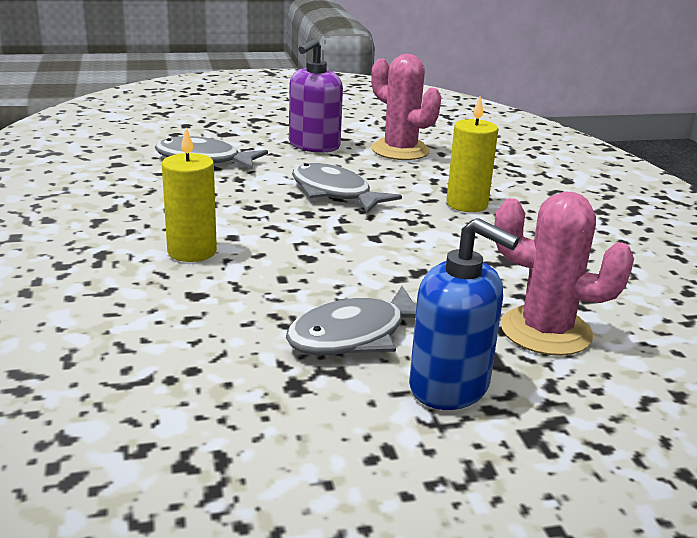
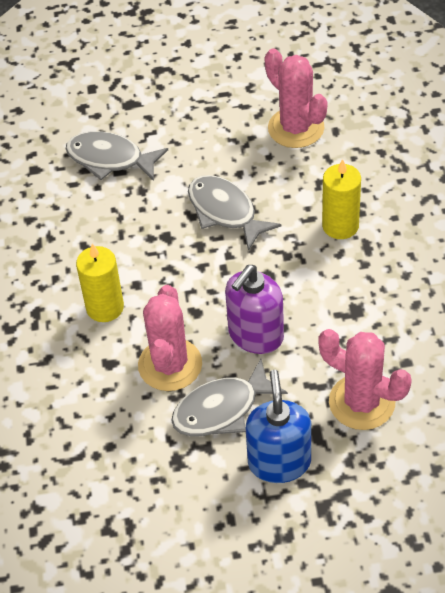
camera: 10 degrees right, 25 degrees up
purple soap dispenser [289,38,343,153] -> purple soap dispenser moved to [225,265,284,354]
blue soap dispenser [409,218,519,410] -> blue soap dispenser turned 135 degrees counterclockwise [246,370,311,483]
none -> pink cactus [138,285,202,391]

